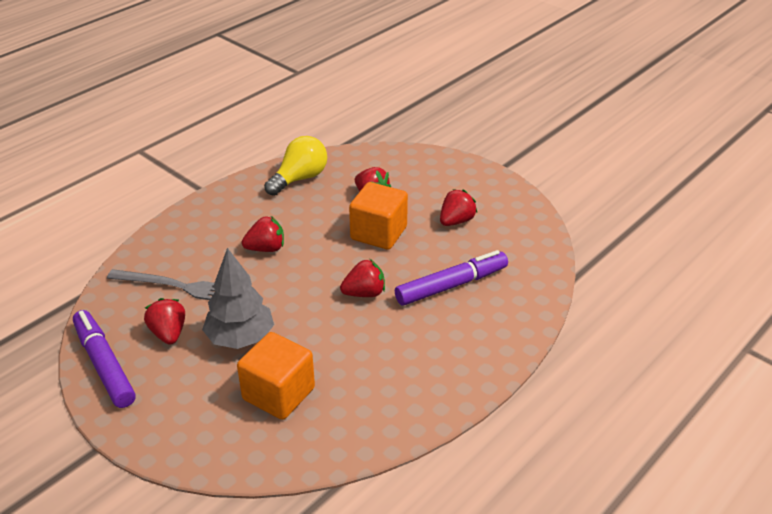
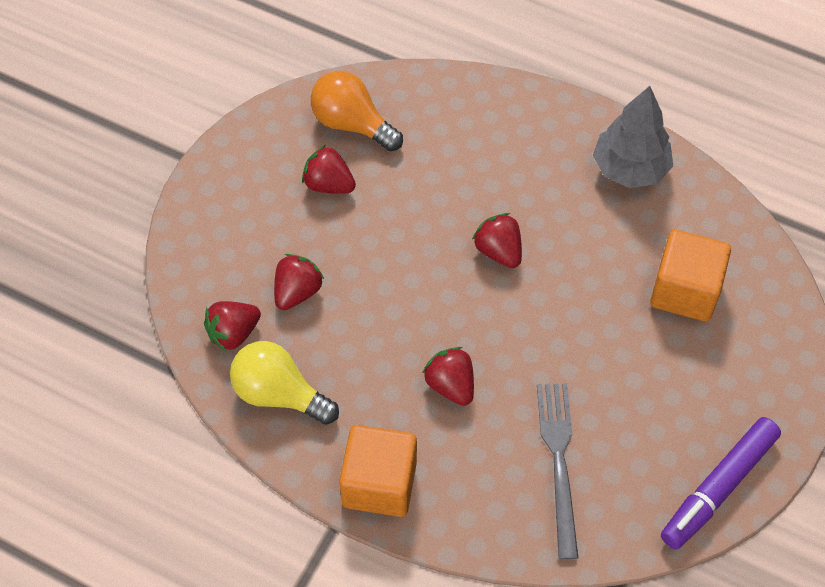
camera: 105 degrees left, 20 degrees up
red strawberry [144,298,185,345] -> red strawberry moved to [204,301,261,352]
grey tree [202,248,274,349] -> grey tree moved to [593,86,673,188]
orange cube [349,182,408,250] -> orange cube moved to [339,425,417,517]
purple marker [395,250,508,306] -> none
none -> orange light bulb [311,71,403,151]

